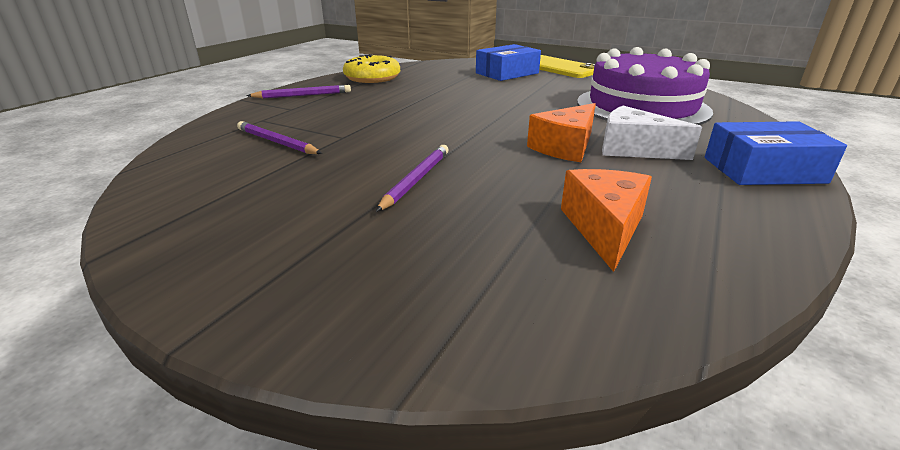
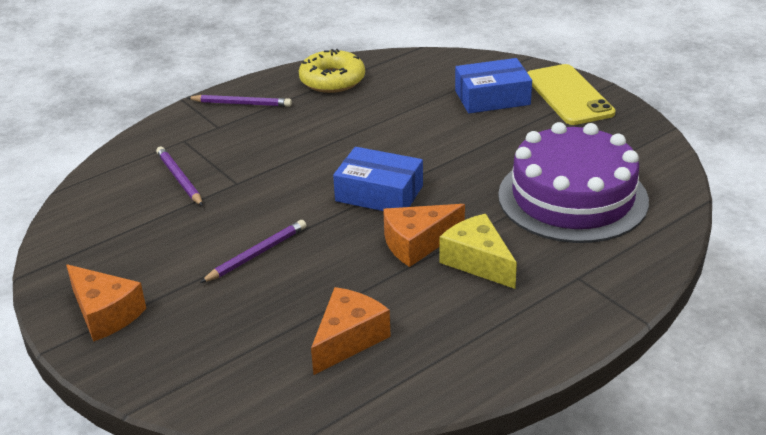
camera: 25 degrees right, 5 degrees up
white cheese [602,106,702,160] -> yellow cheese [439,214,517,289]
blue box [705,121,847,185] -> blue box moved to [333,147,423,211]
none -> orange cheese [66,264,146,342]

